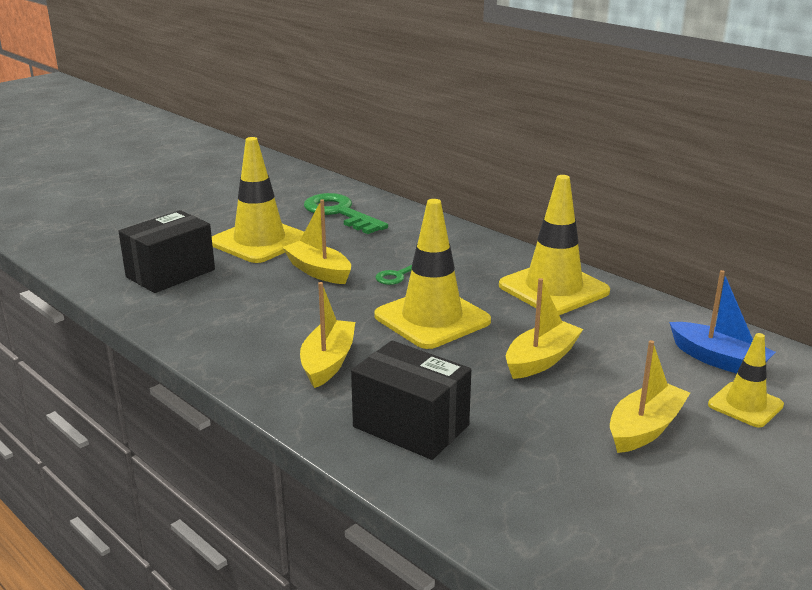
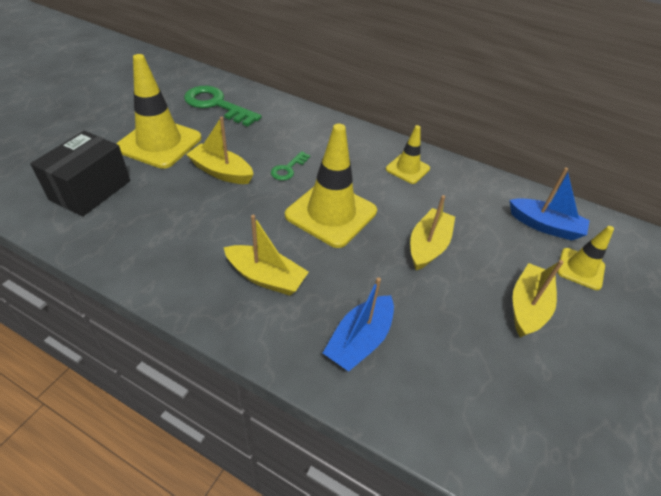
camera: 20 degrees left, 20 degrees up
yellow boat [300,282,355,388] -> yellow boat turned 120 degrees clockwise [224,215,309,296]
black box [351,340,471,460] -> blue boat [323,277,394,372]
yellow traffic cone [499,175,610,315] -> yellow traffic cone [386,125,430,184], size x0.55

